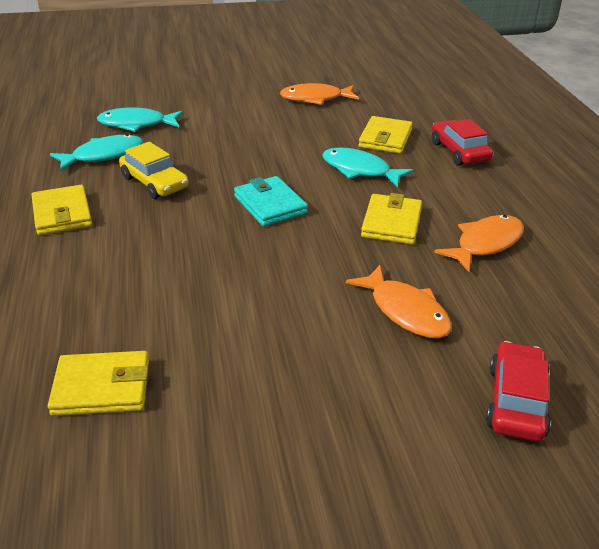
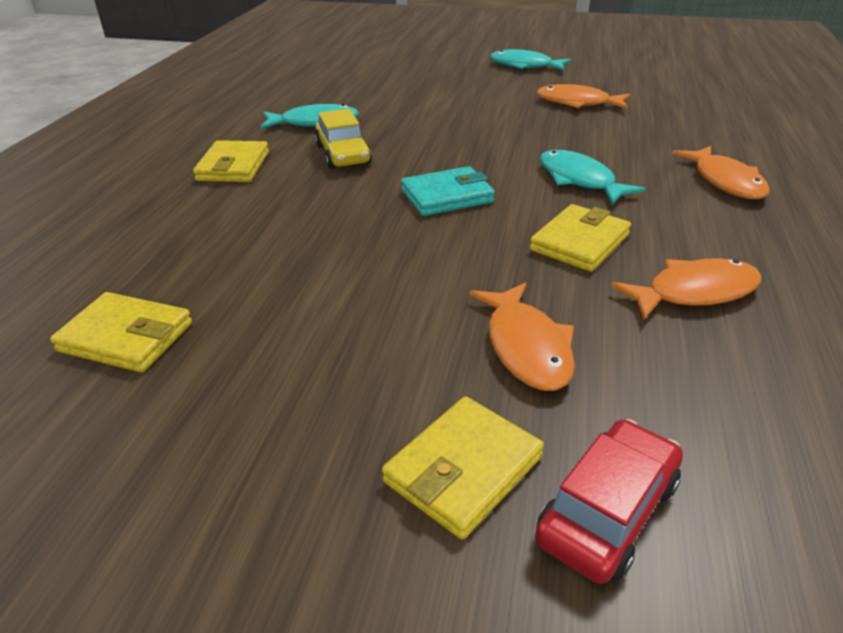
camera: 25 degrees right, 0 degrees up
turquoise fish [97,107,183,132] -> turquoise fish moved to [490,49,572,71]
turquoise wallet [234,176,308,227] -> turquoise wallet turned 75 degrees clockwise [401,166,495,216]
yellow wallet [359,116,413,154] -> yellow wallet moved to [382,396,544,539]
red car [431,119,493,166] -> orange fish [672,146,770,199]

